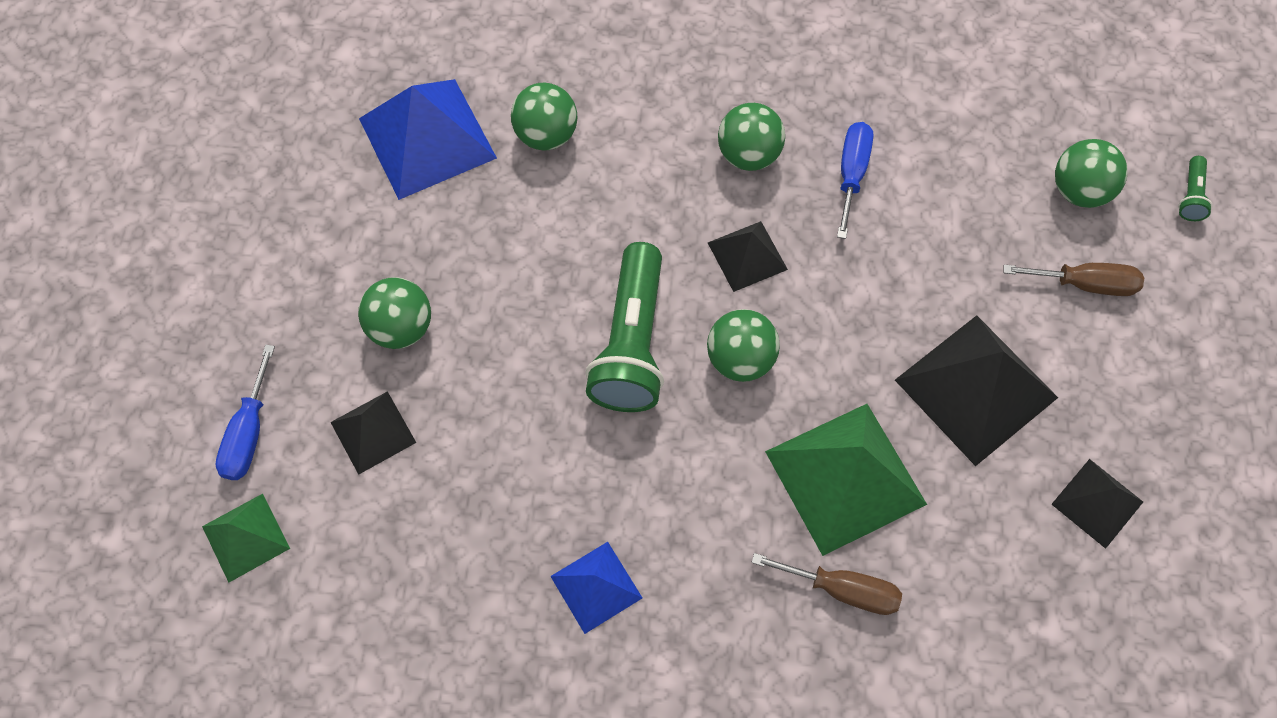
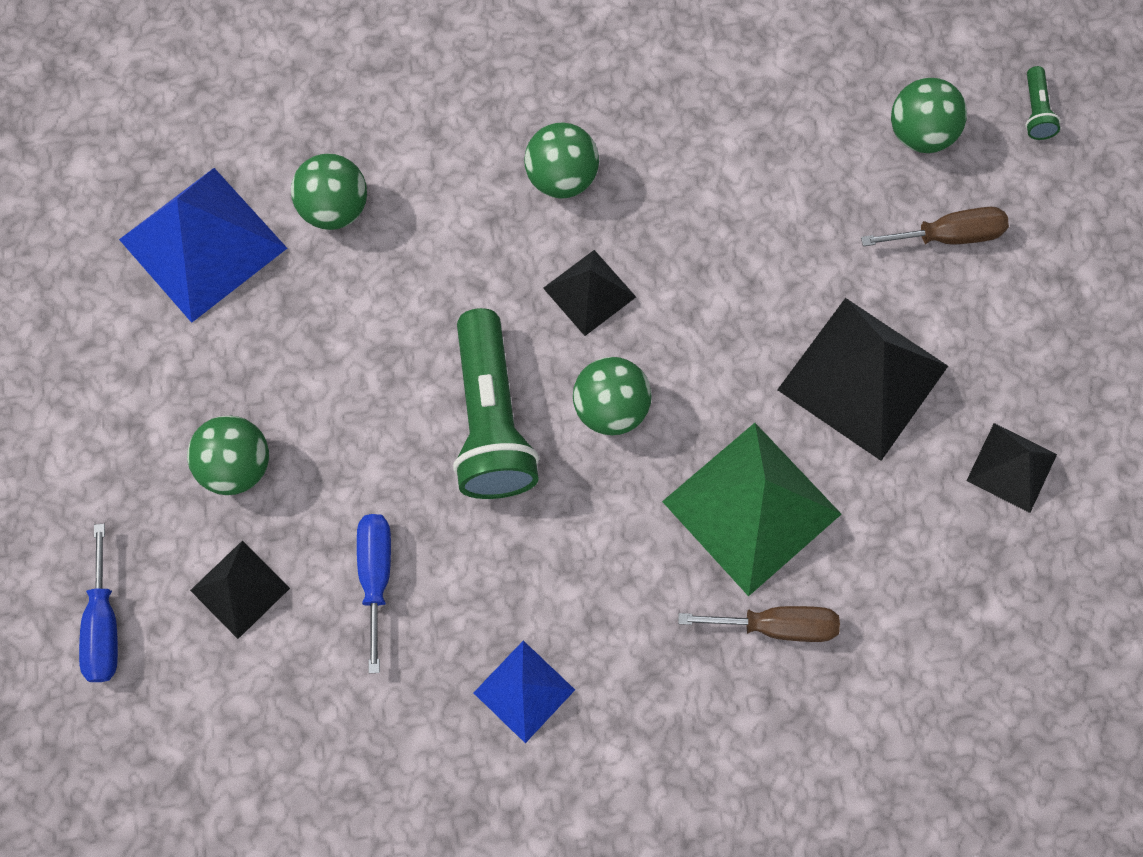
camera: 15 degrees left, 5 degrees up
green pyramid [202,494,290,583] -> none
blue screwdriver [837,122,873,239] -> blue screwdriver moved to [357,514,391,673]

